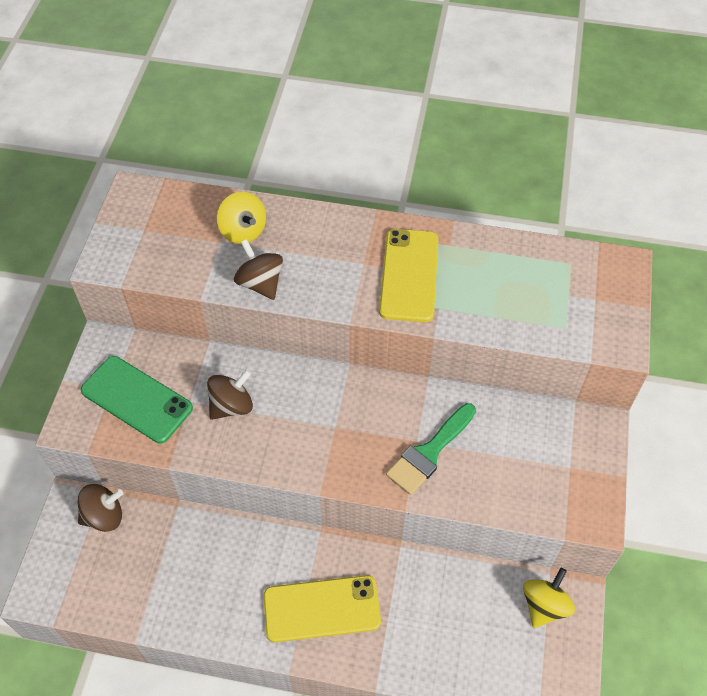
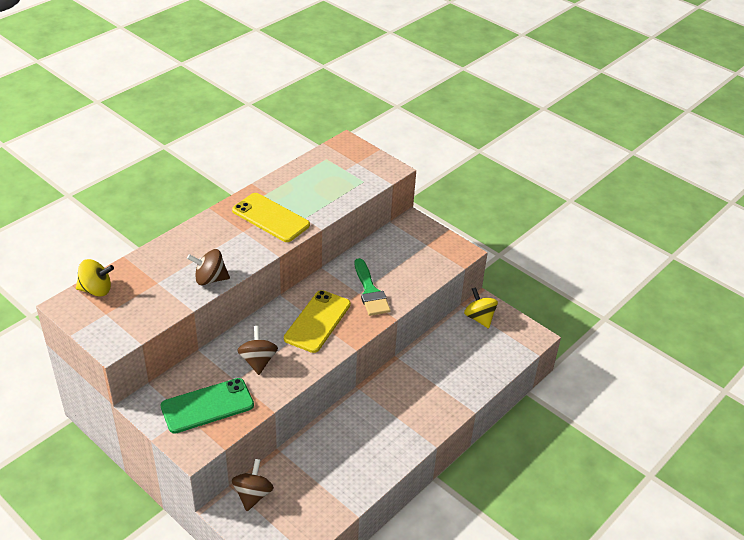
camera: 60 degrees left, 15 degrees down
yellow spinning top [217,191,266,244] -> yellow spinning top moved to [76,259,114,297]
yellow phone [263,575,381,642] -> yellow phone moved to [284,290,351,353]

